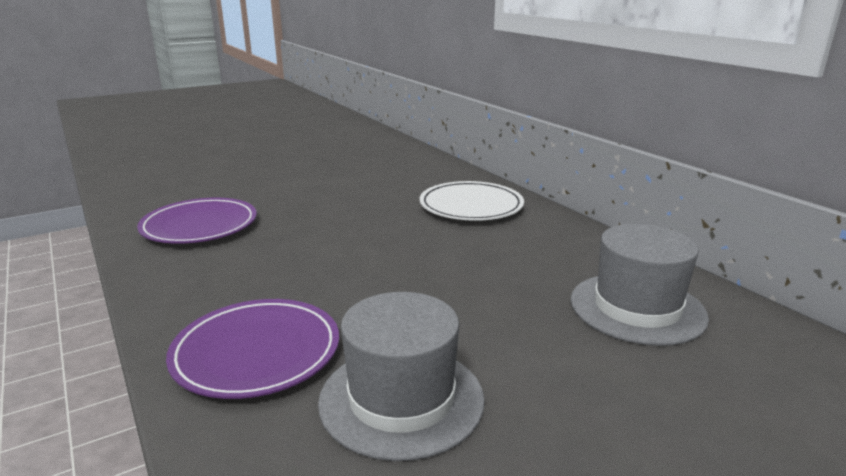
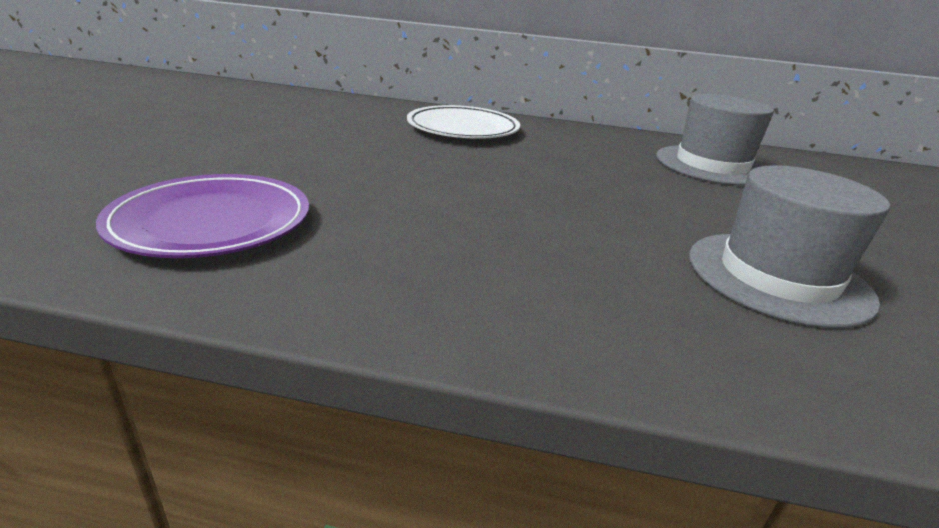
camera: 50 degrees left, 5 degrees up
purple plate [166,299,339,399] -> none

